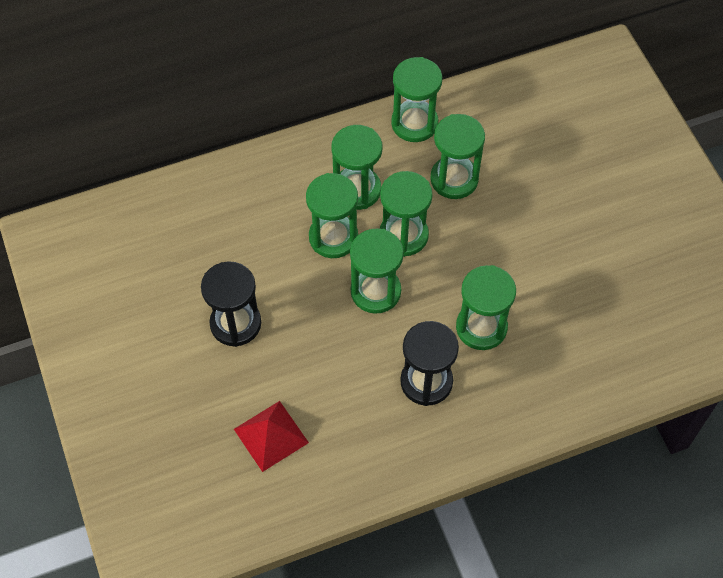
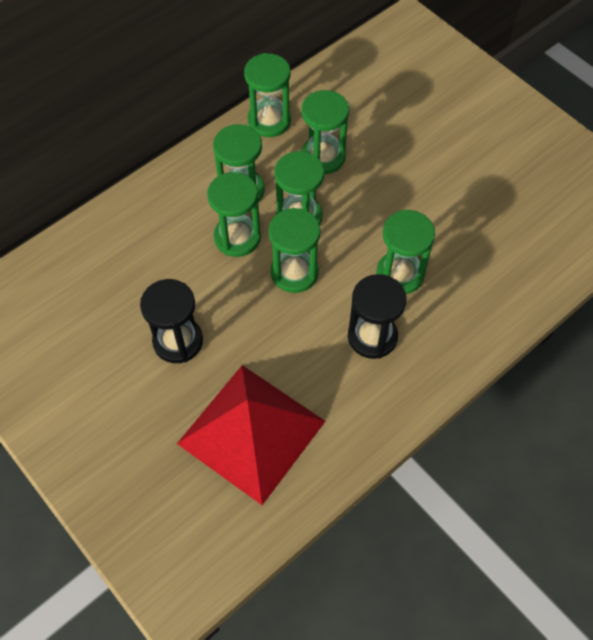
camera: 20 degrees left, 0 degrees up
red pyramid [234,401,309,472] -> red pyramid [177,365,325,505], size x1.97

